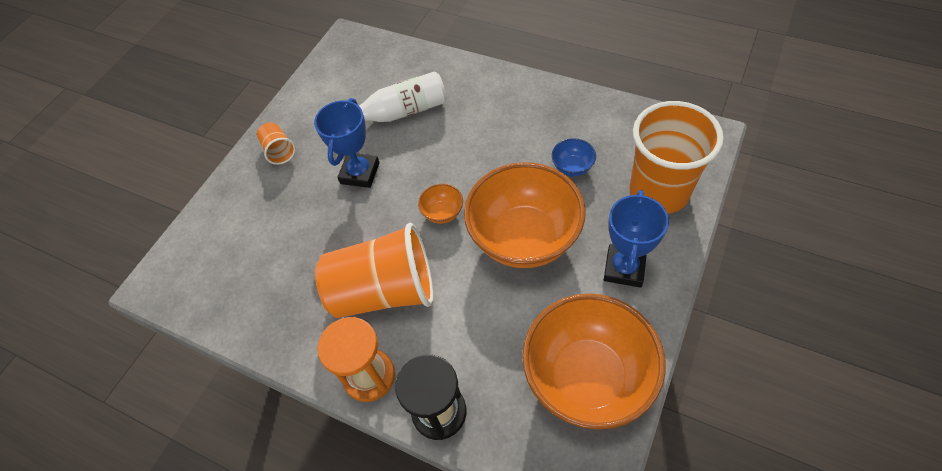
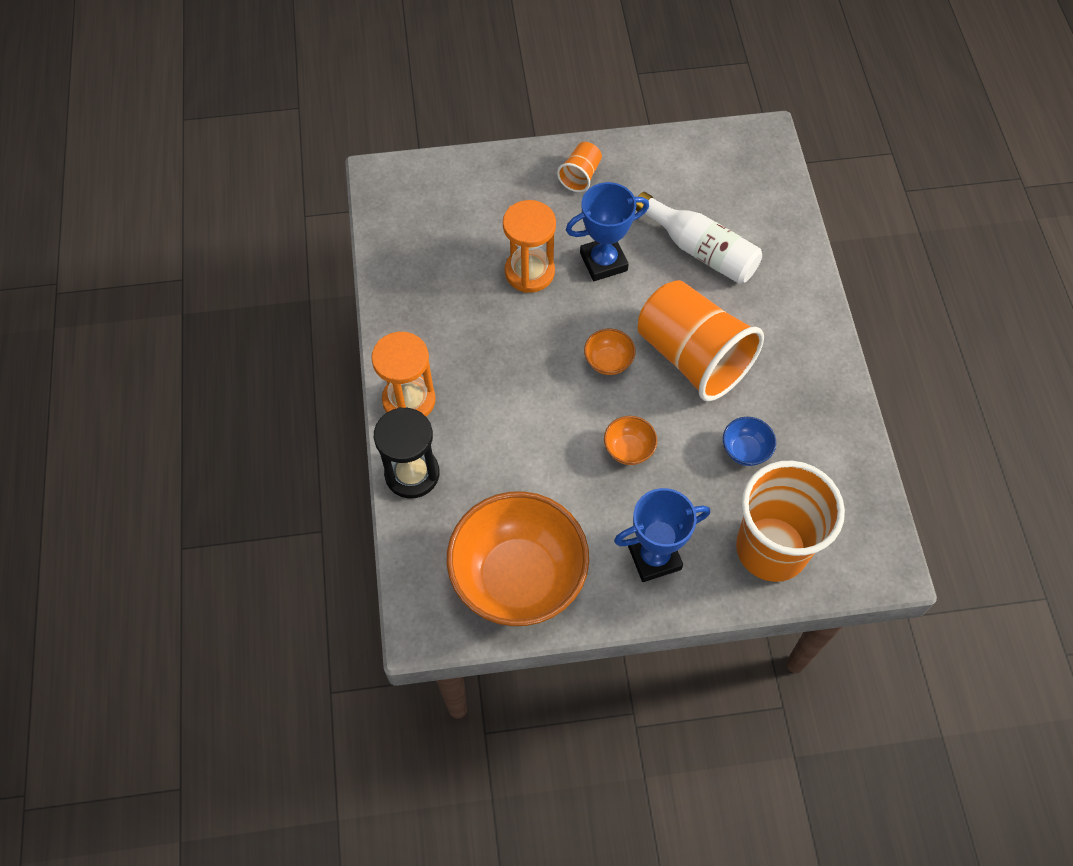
camera: 50 degrees right, 5 degrees up
orange cup [315,223,433,318] -> orange cup moved to [638,280,764,401]
orange bowl [464,162,586,268] -> orange bowl [604,416,657,465], size x0.41
none -> orange hourglass [503,200,556,293]

